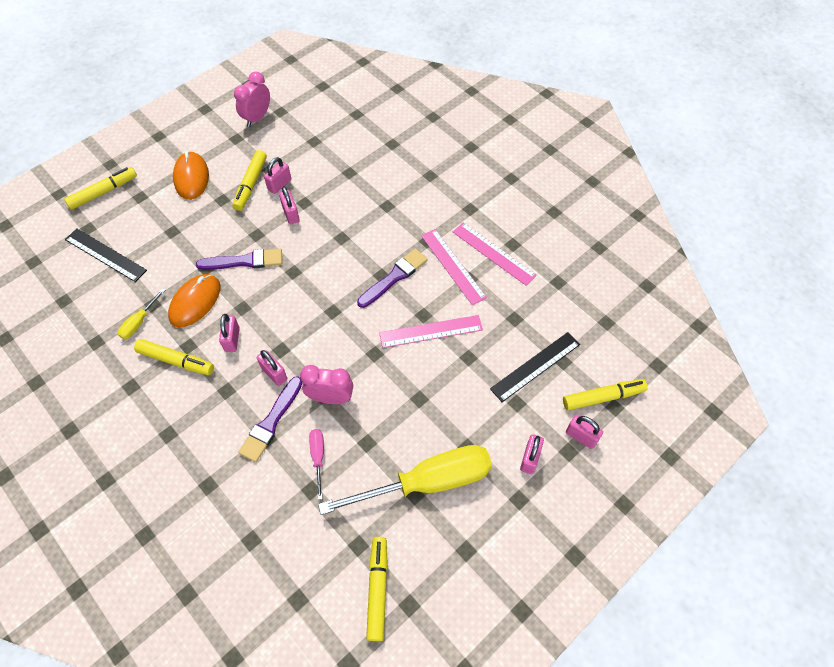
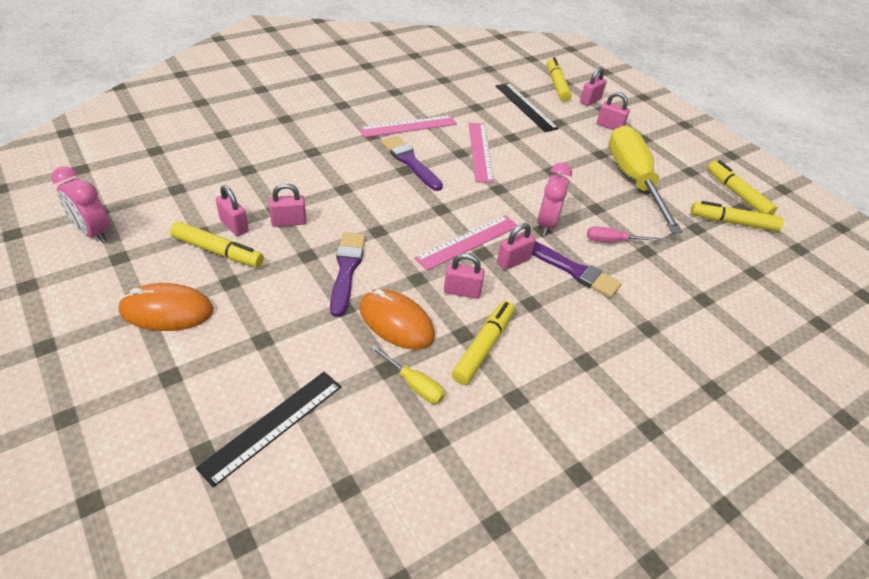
camera: 85 degrees left, 15 degrees down
yellow marker [64,167,137,210] -> yellow marker moved to [707,160,777,215]
pink ruler [453,222,537,286] -> pink ruler moved to [414,215,518,271]

